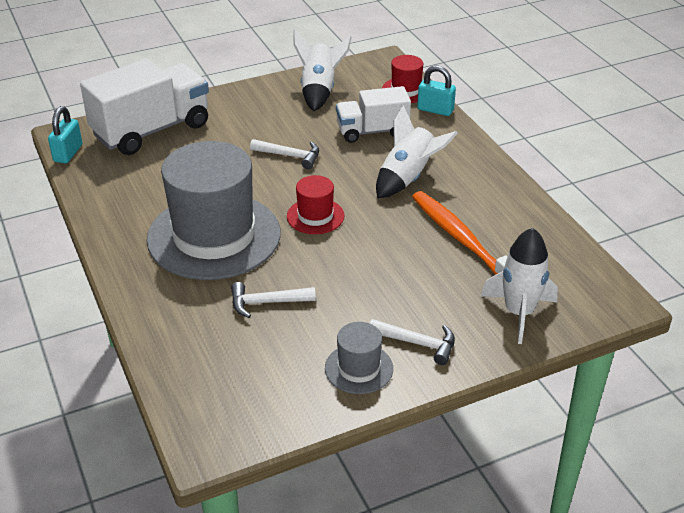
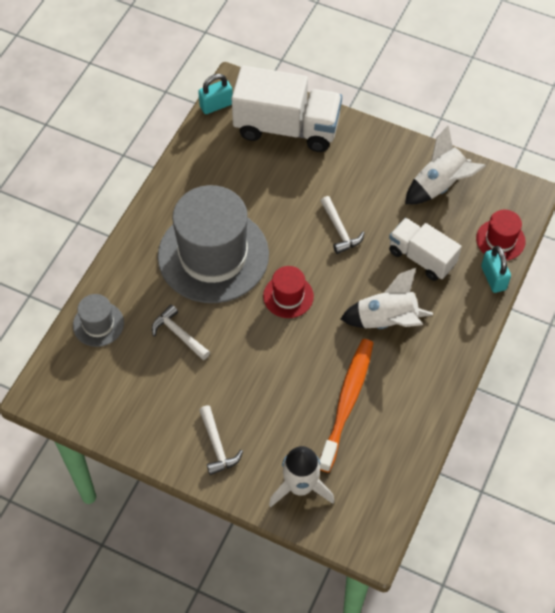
camera: 50 degrees right, 20 degrees up
grey hat [325,322,393,394] -> grey hat moved to [73,294,124,347]

